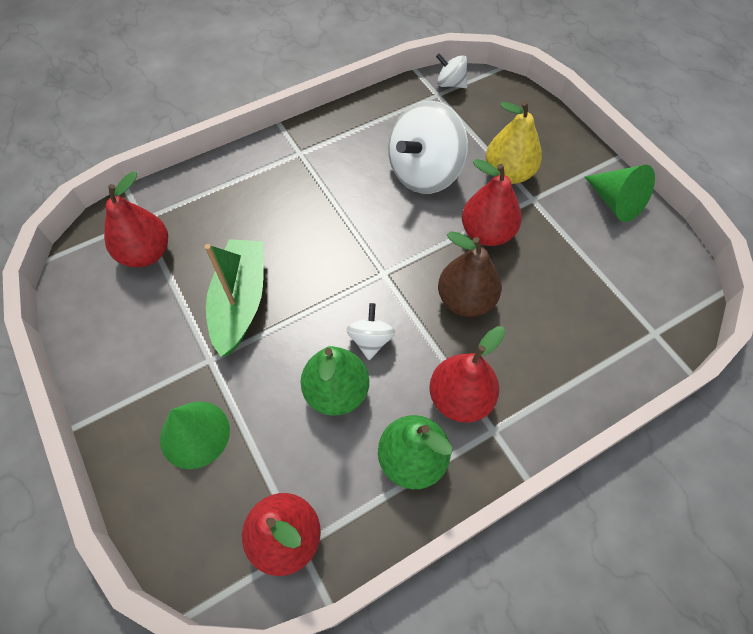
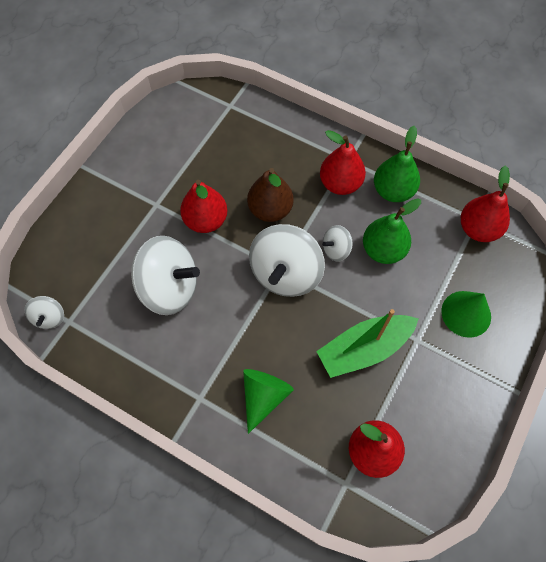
camera: 120 degrees left, 5 degrees up
yellow pear [486,101,542,184] -> none
green cone [585,165,655,222] -> green cone moved to [243,369,294,434]
none -> white spinning top [249,224,325,297]

